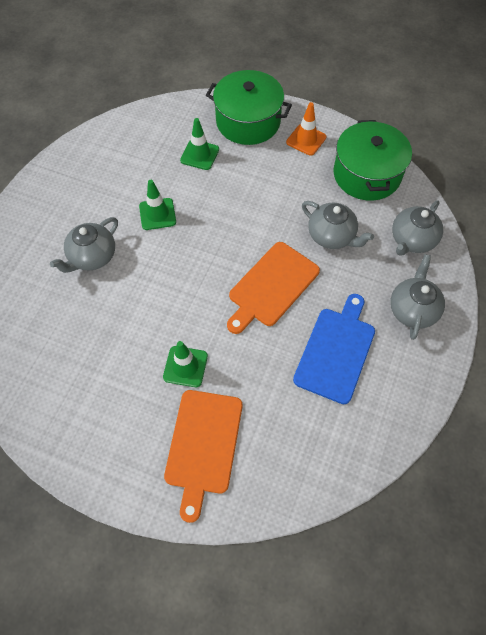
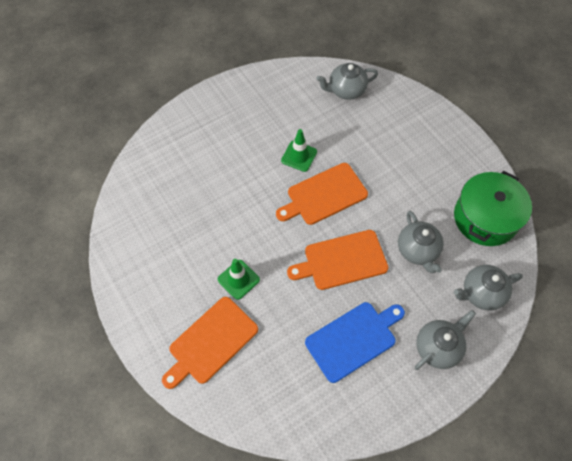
camera: 35 degrees right, 0 degrees up
grey teapot [50,217,118,273] -> grey teapot moved to [316,63,378,100]
green traffic cone [180,118,219,170] -> none
green pot [206,70,292,145] -> none
orange traffic cone [286,102,326,156] -> none
none -> orange cutting board [276,163,368,225]

